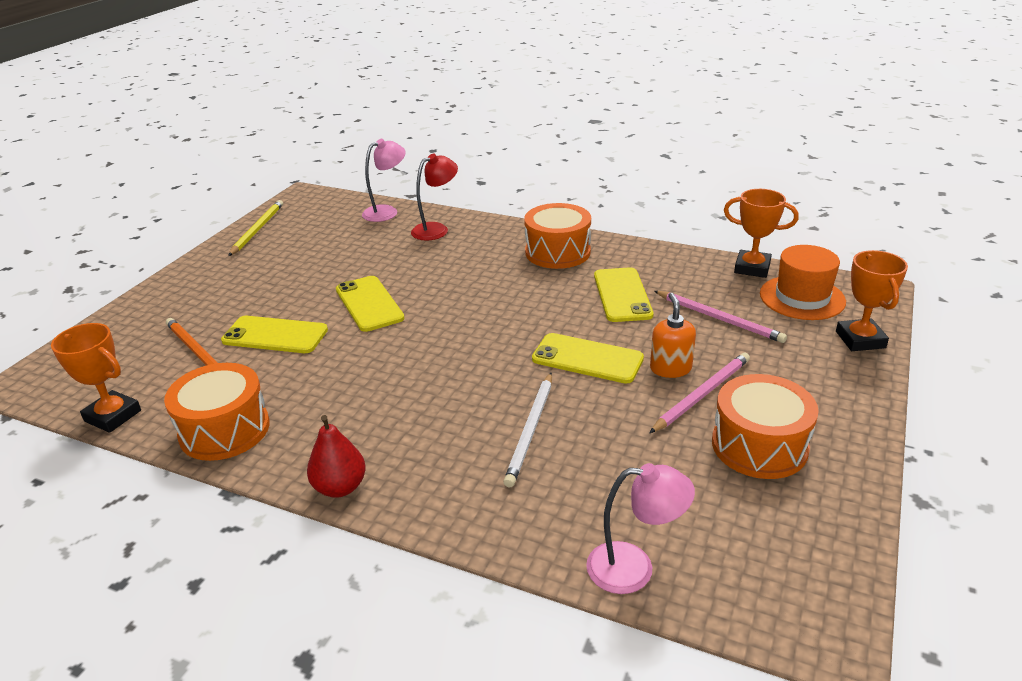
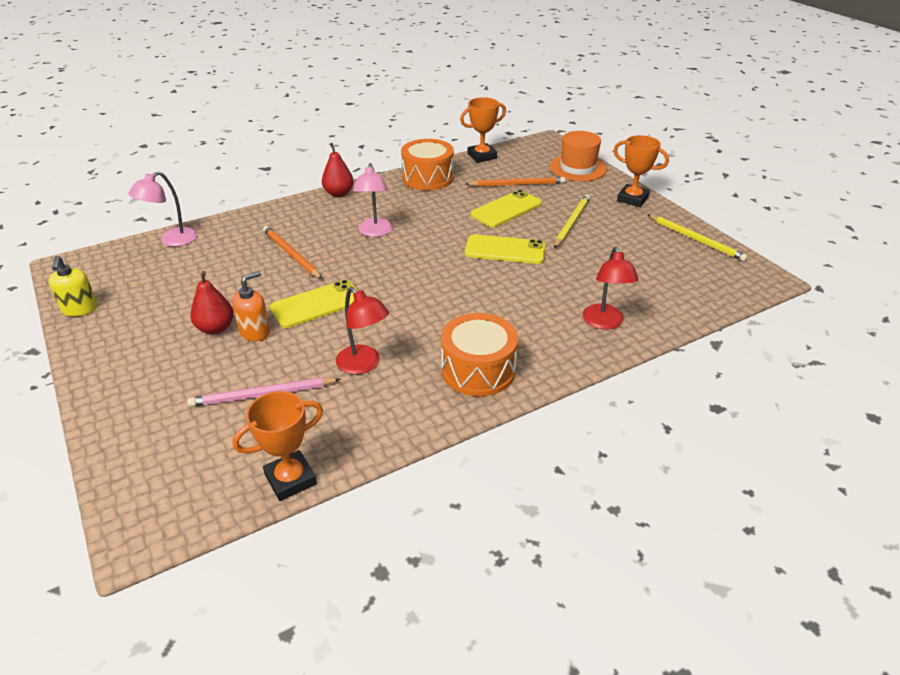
camera: 125 degrees right, 5 degrees up
pink lamp [362,139,406,222] -> pink lamp moved to [353,163,393,237]
white pencil [503,372,552,487] -> orange pencil [263,226,322,279]
yellow phone [594,267,654,322] -> red lamp [336,287,389,375]
orange soap dispenser [650,293,696,378] -> orange soap dispenser turned 75 degrees counterclockwise [232,271,270,341]
pink pencil [650,353,750,433] -> red pear [190,271,234,334]
orange drum [712,374,819,479] -> none
orange hat [760,245,846,320] -> orange hat moved to [550,131,607,181]
orange trophy [836,250,908,351] -> orange trophy moved to [614,135,669,207]
none -> yellow soap dispenser [48,256,97,317]
none -> yellow pencil [554,194,590,248]

